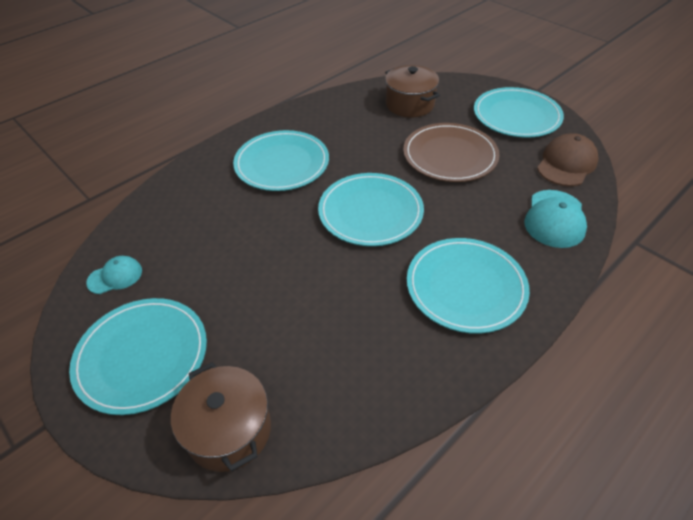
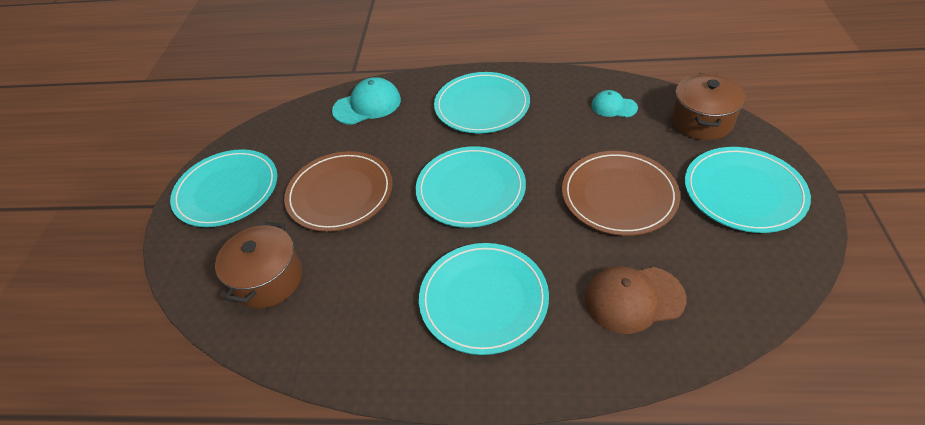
camera: 130 degrees left, 0 degrees up
turquoise cap [86,256,142,294] -> turquoise cap moved to [591,90,638,117]
brown cap [537,133,599,186] -> brown cap moved to [585,266,686,334]
none -> brown plate [562,151,680,236]

